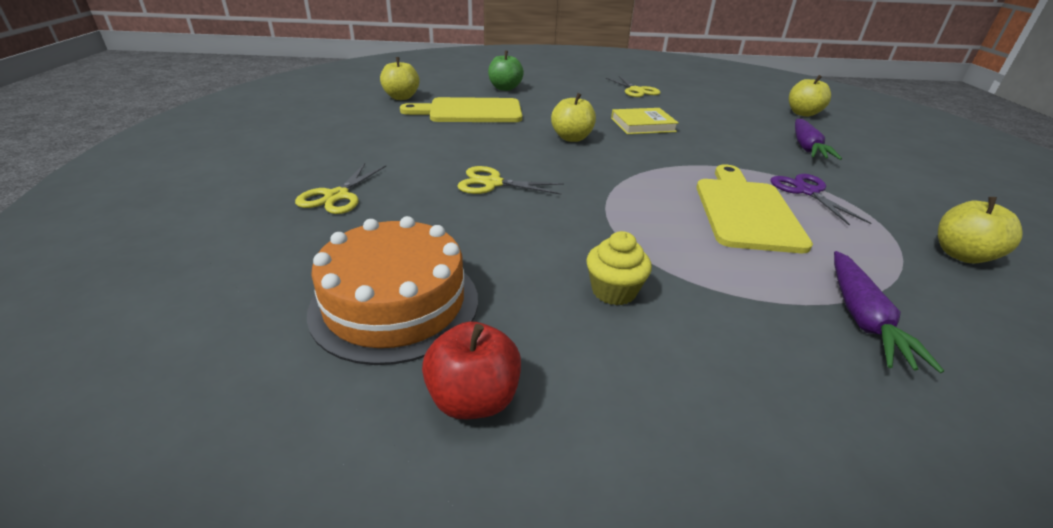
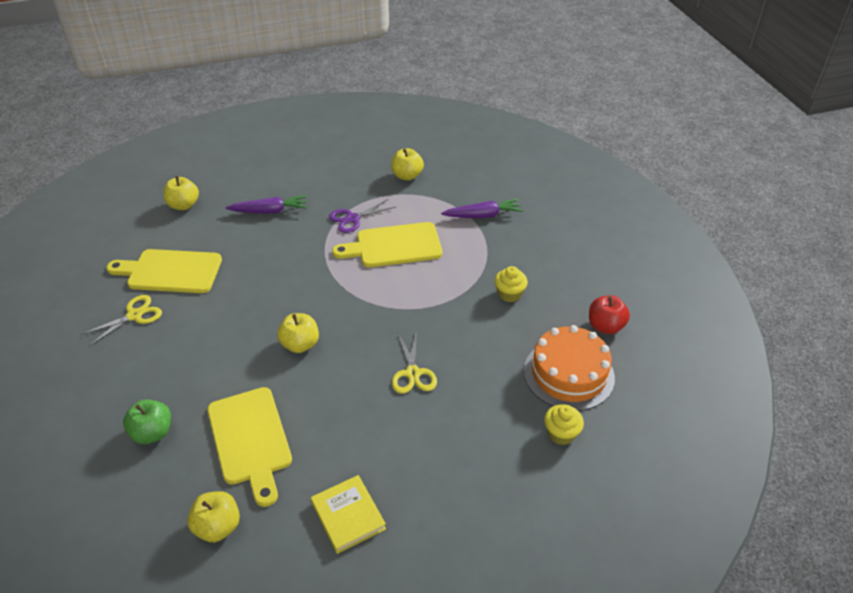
camera: 105 degrees left, 10 degrees up
yellow scissors [295,163,386,214] -> none
yellow book [611,108,679,134] -> yellow book moved to [311,475,386,554]
none -> yellow cutting board [106,249,222,293]
none -> yellow cupcake [544,404,584,445]

